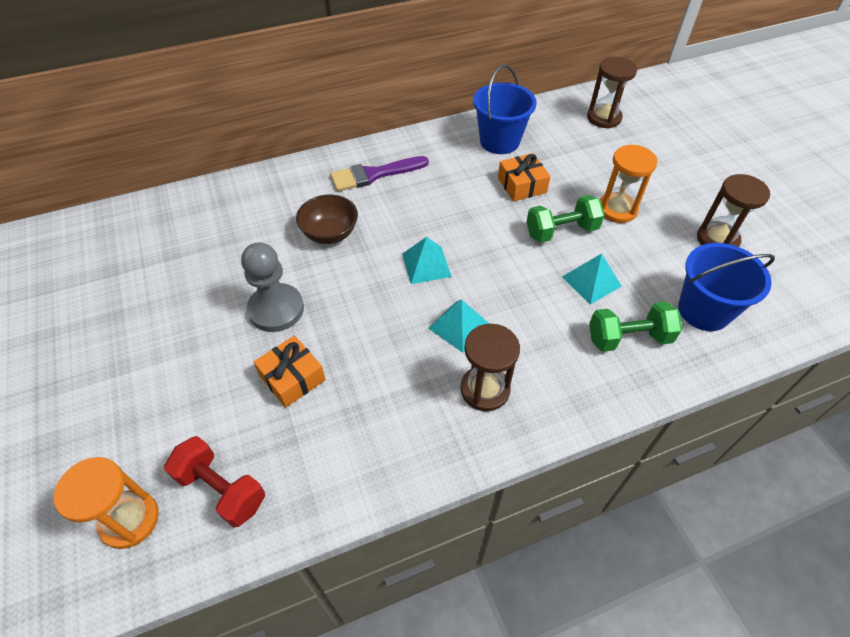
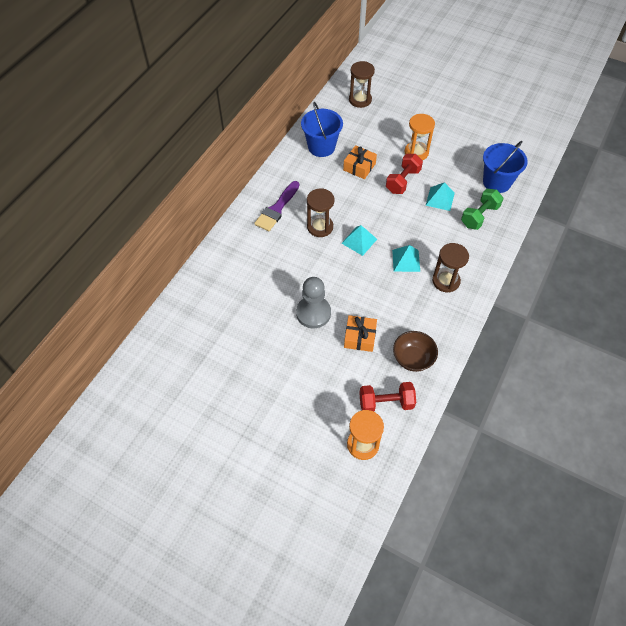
camera: 40 degrees left, 5 degrees up
brown bowl [296,195,358,244] -> brown bowl moved to [393,331,438,372]
green dumbbell [526,195,605,243] -> red dumbbell [386,154,423,194]
brown hourglass [697,174,770,247] -> brown hourglass moved to [307,188,335,237]

